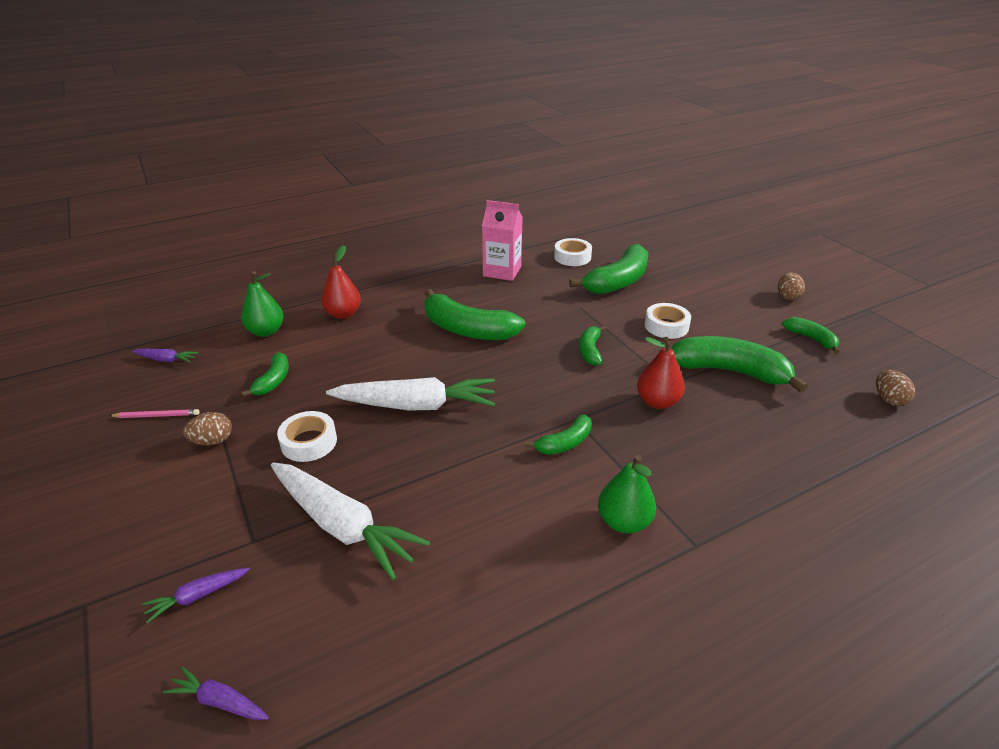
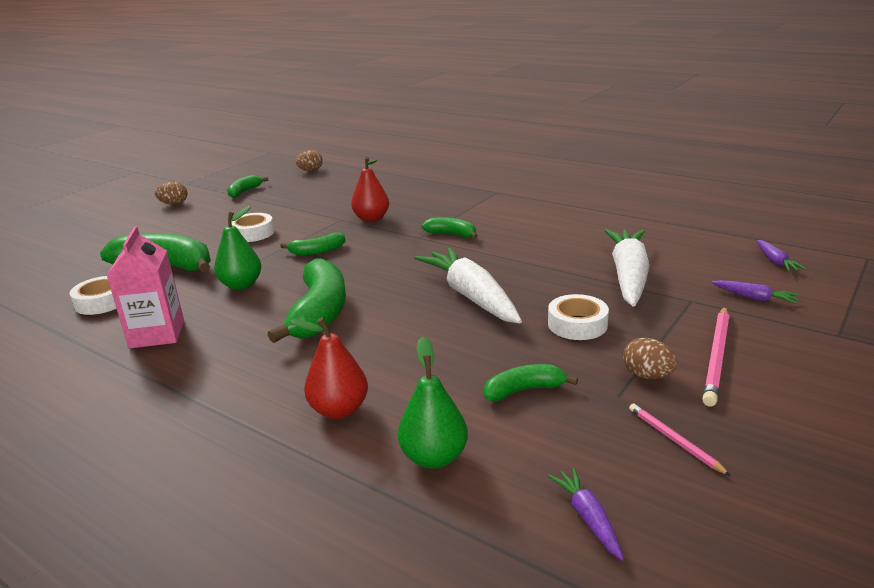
camera: 115 degrees left, 10 degrees down
green pear [598,455,656,533] -> green pear moved to [214,205,261,290]
green banana [671,336,808,393] -> none
none -> pink pencil [702,307,729,407]

